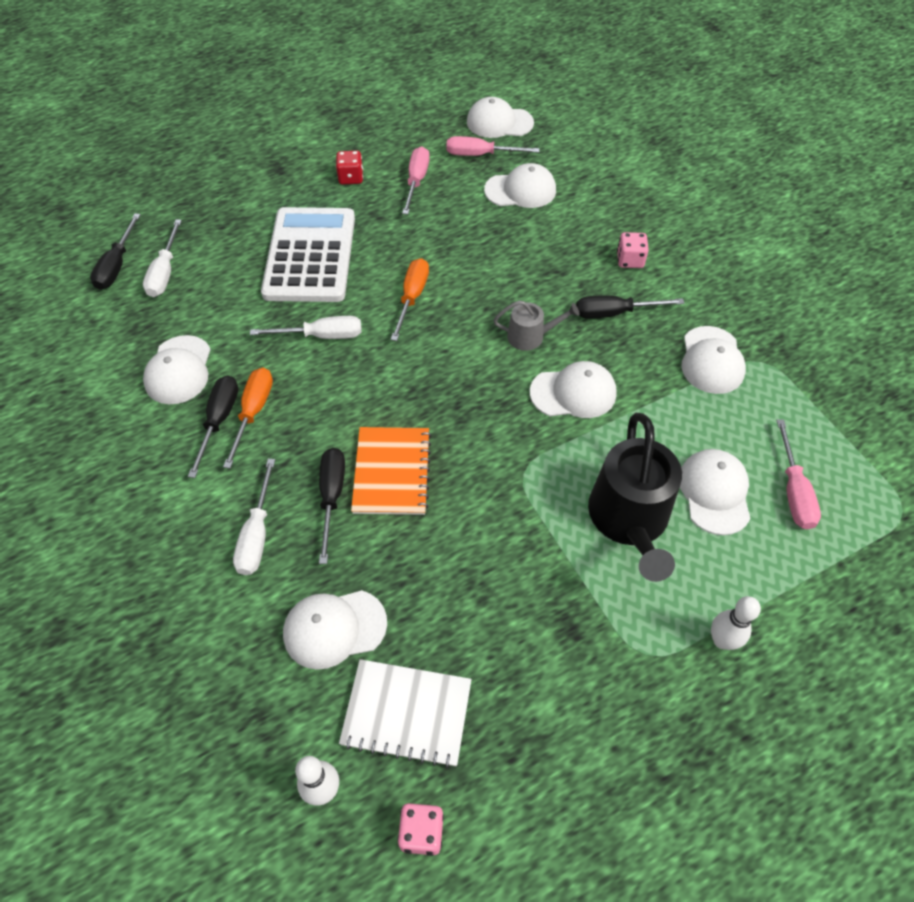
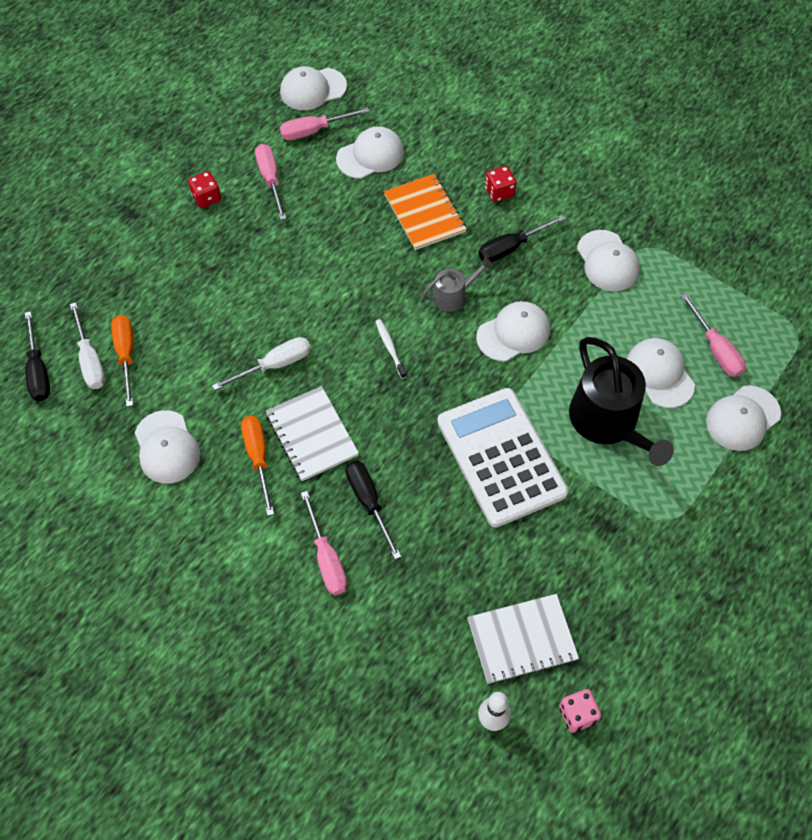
camera: 25 degrees left, 5 degrees up
black screwdriver [188,375,238,478] -> none
white screwdriver [233,459,275,575] -> pink screwdriver [301,491,347,595]
white calculator [261,207,355,302] -> white calculator moved to [437,388,568,528]
white cap [283,590,387,670] -> white cap moved to [706,385,781,451]
orange notebook [351,427,431,515] -> orange notebook moved to [384,174,467,250]
orange screwdriver [391,258,429,341] -> orange screwdriver moved to [111,315,134,407]
pink dice [617,232,649,268] -> red dice [485,166,517,202]
white bowling pin [711,596,761,650] -> none
none -> white notebook [266,386,359,481]
none -> white toothbrush [375,319,407,379]

